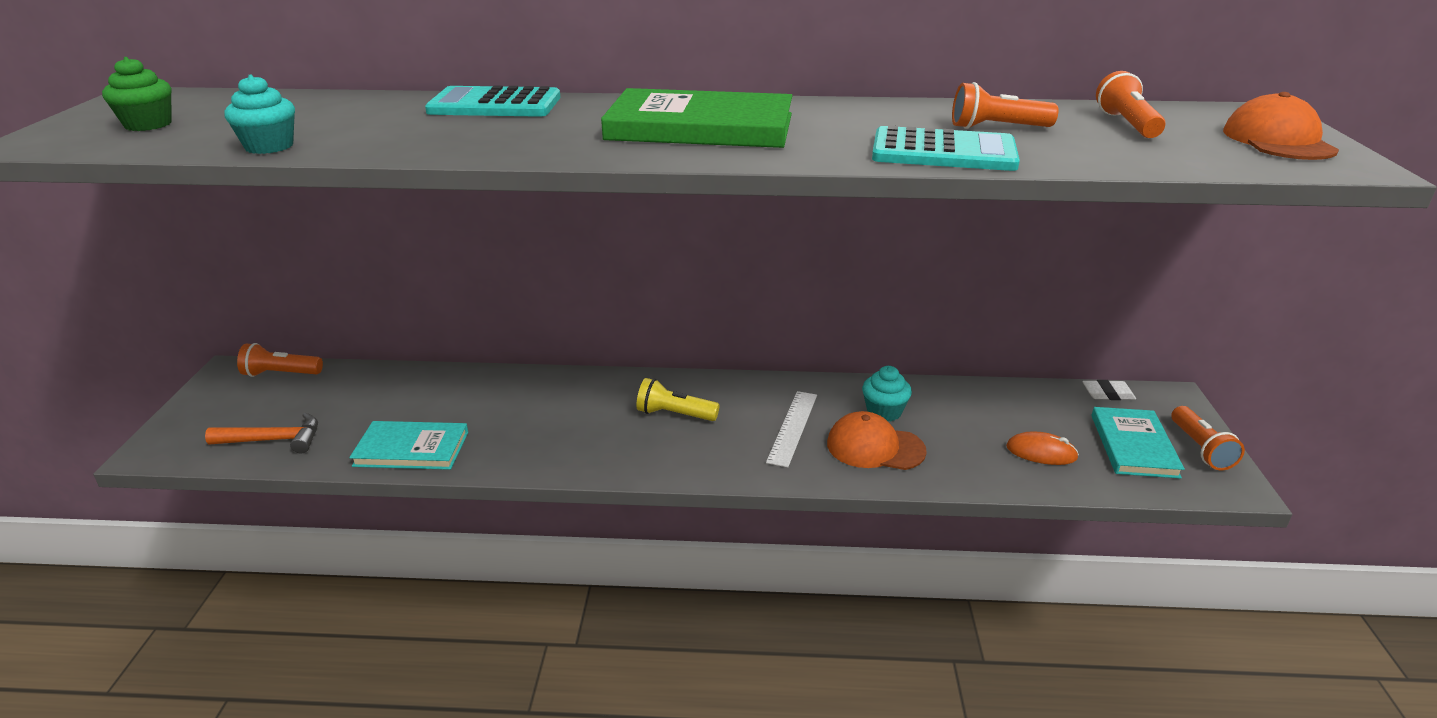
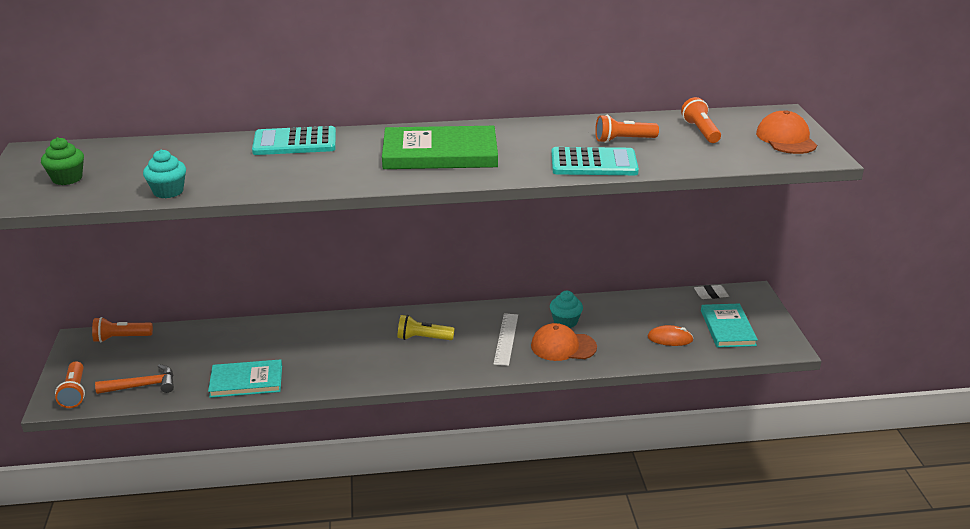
camera: 10 degrees left, 0 degrees up
orange flashlight [1171,406,1245,471] -> orange flashlight moved to [55,361,85,408]

